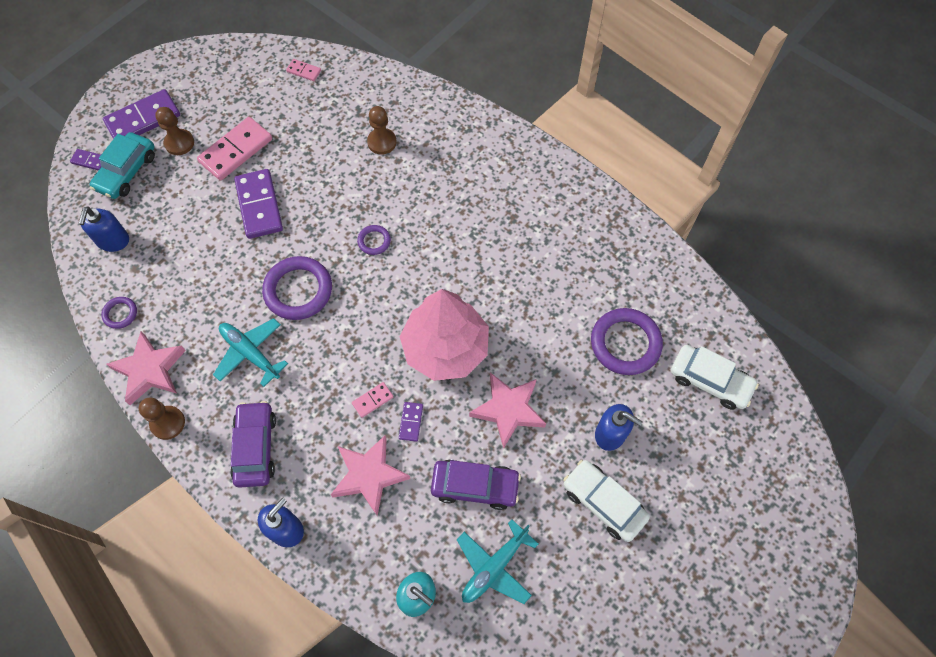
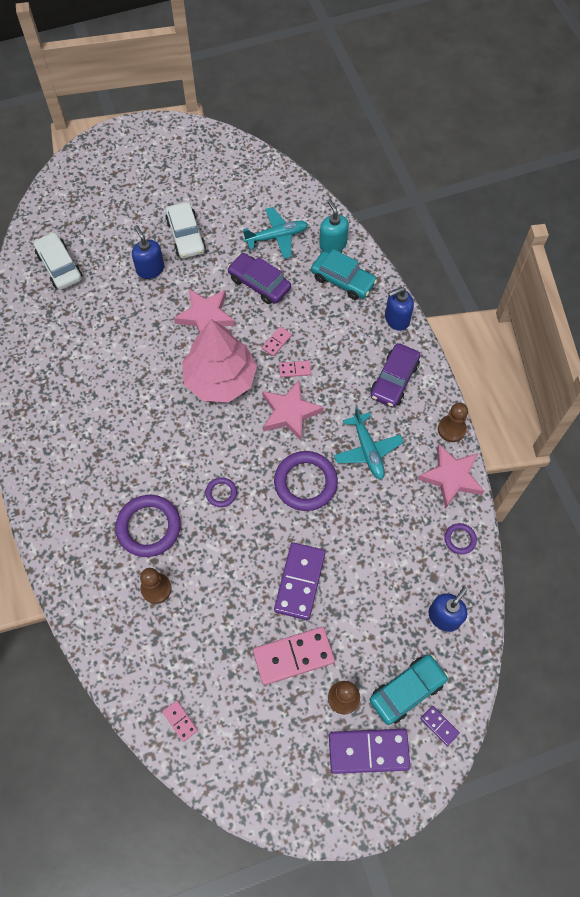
camera: 150 degrees left, 0 degrees up
pink star [331,436,410,516] -> pink star moved to [262,380,324,441]
purple domino [399,402,423,442] -> pink domino [262,327,292,356]
purple ring [591,308,663,375] -> purple ring moved to [115,495,181,557]
none -> turquoise car [311,249,377,300]

